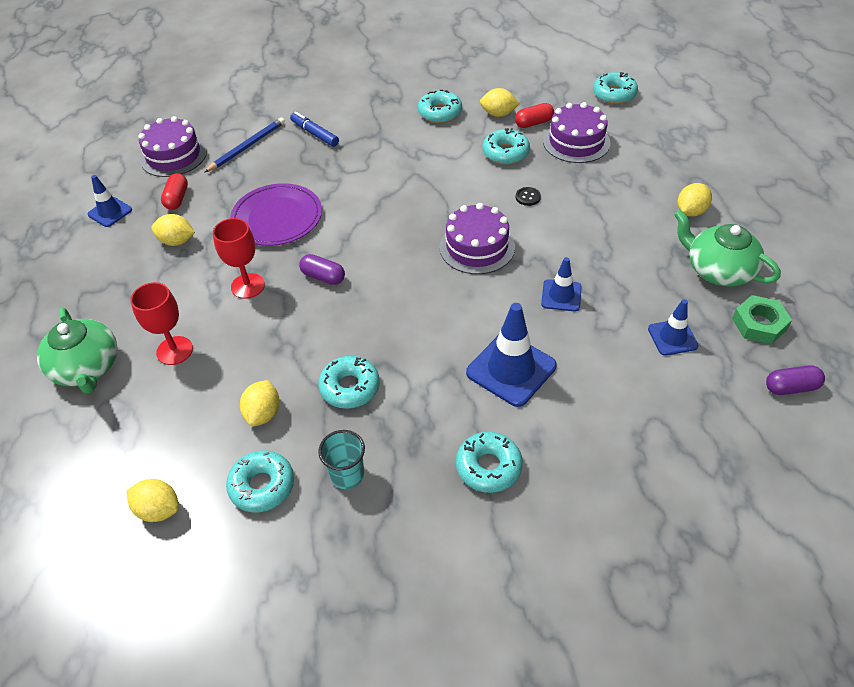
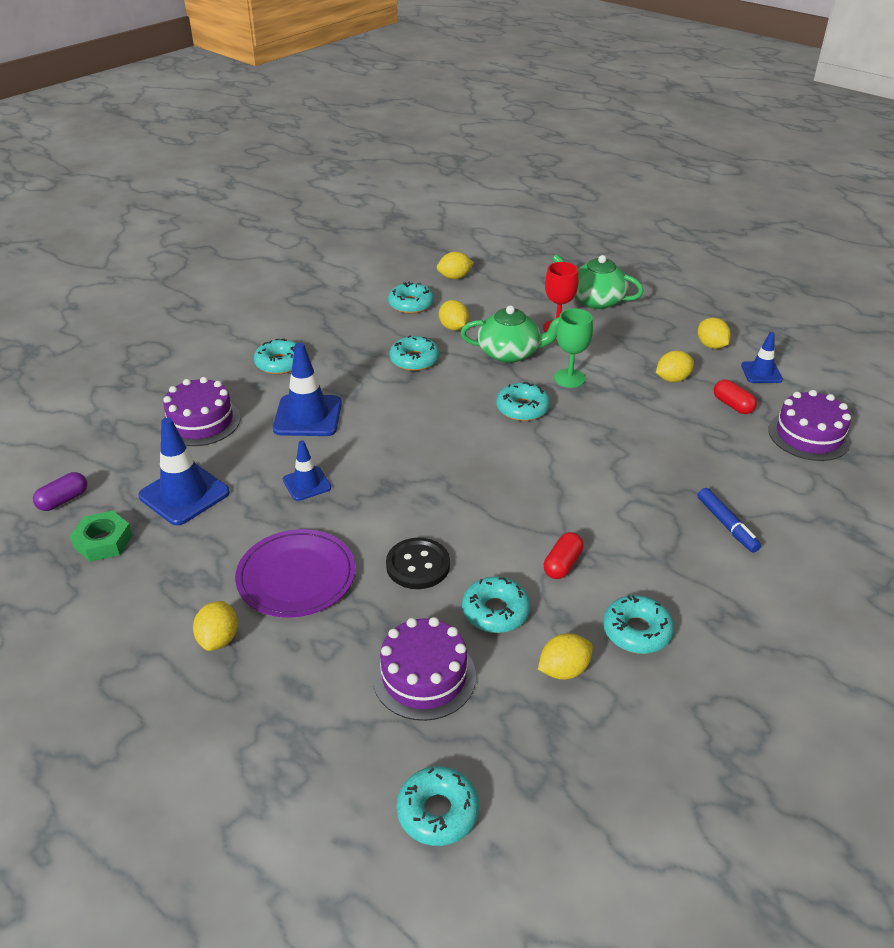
camera: 140 degrees right, 10 degrees down
blue pencil [204,117,285,173] -> none
red goblet [213,218,265,299] -> green goblet [554,308,593,388]
purple plate [230,183,322,246] -> purple plate moved to [235,529,356,618]
blue marker [290,112,339,147] -> blue marker turned 60 degrees clockwise [698,488,761,553]
purple capsule [299,254,345,285] -> turquoise donut [496,382,550,421]
turquoise cup [318,430,365,489] -> none
purple cake [440,203,515,274] -> purple cake moved to [163,377,241,446]
red capsule [515,103,554,128] -> red capsule moved to [544,532,584,579]
black button [516,187,541,206] -> black button [386,538,450,589], size x1.97
blue traffic cone [648,299,699,356] -> blue traffic cone [138,418,230,526], size x1.71
green teapot [674,210,781,287] -> green teapot moved to [460,305,559,363]
none -> yellow lemon [698,318,731,349]

